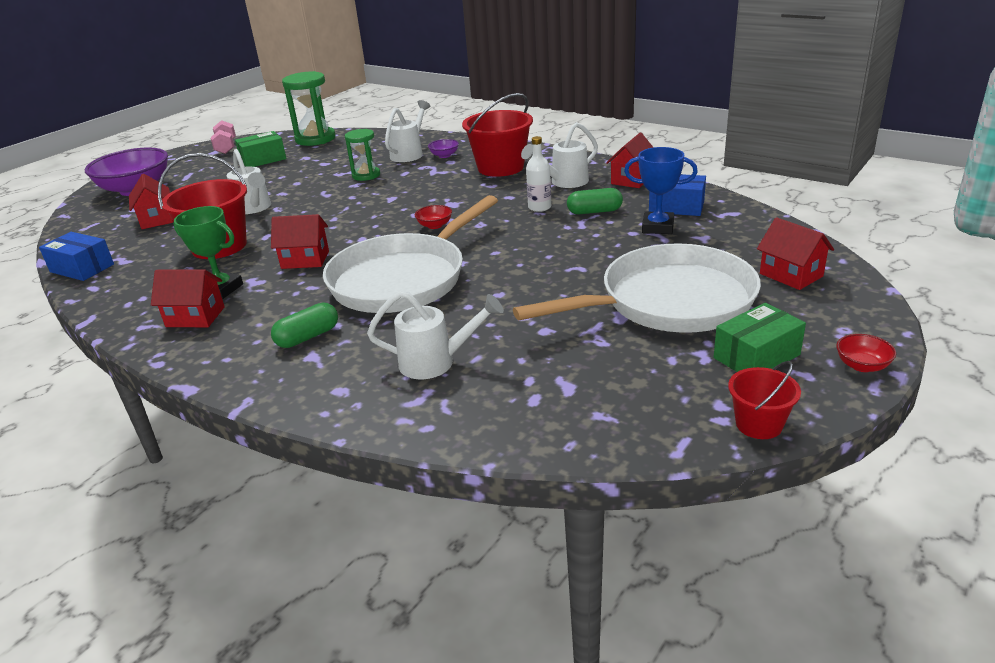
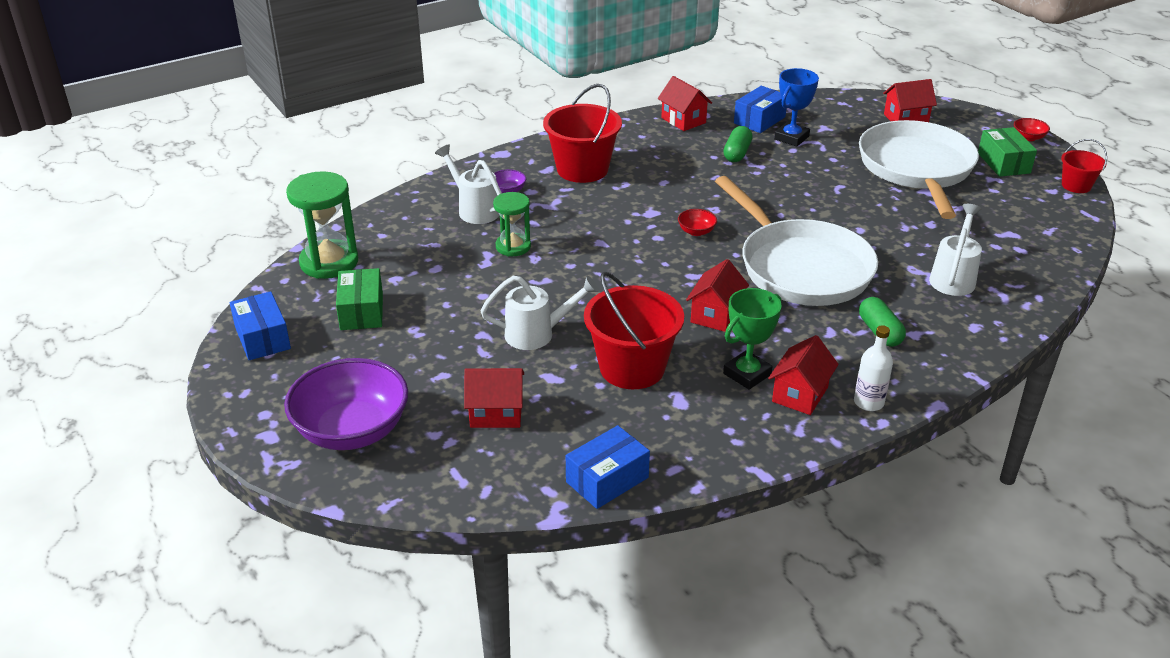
camera: 70 degrees left, 5 degrees up
pink dumbbell [211,120,236,154] -> blue box [229,291,291,360]
white watering can [521,122,598,188] -> none
white bottle [526,136,551,212] -> white bottle moved to [854,325,893,411]

